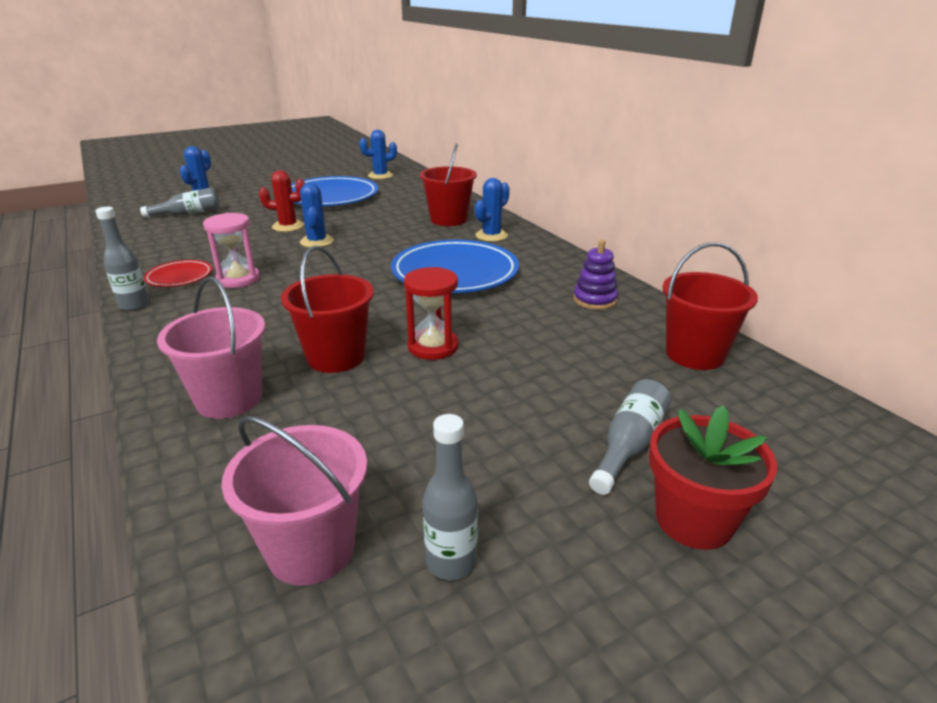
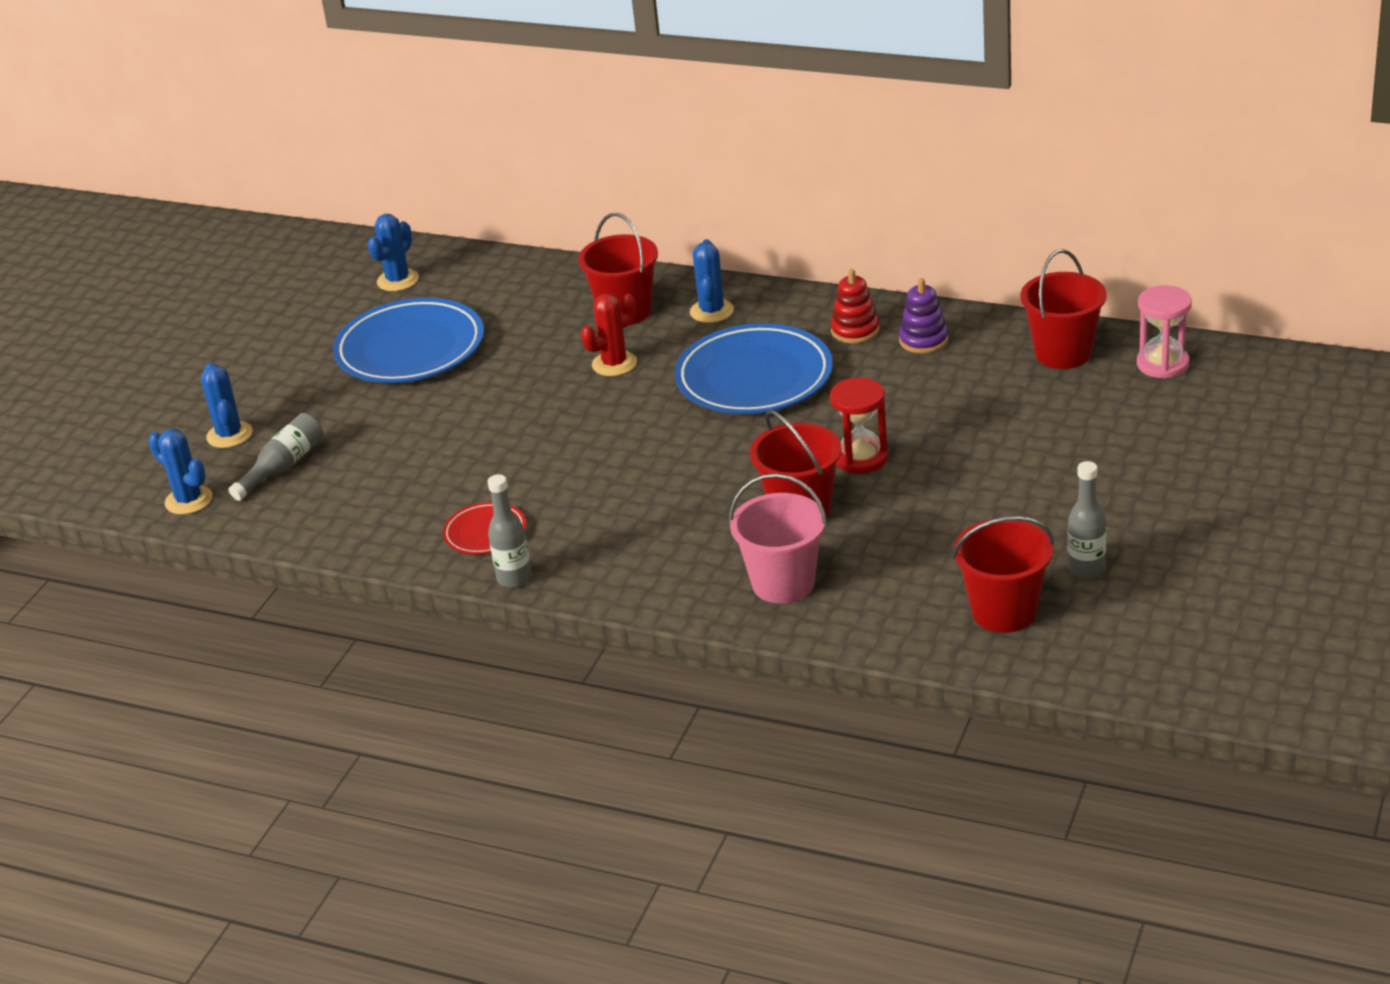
camera: 35 degrees left, 5 degrees up
pink hourglass [203,213,260,288] -> pink hourglass moved to [1137,285,1192,379]
pink bucket [222,416,367,586] -> red bucket [952,516,1054,633]
red cactus [259,170,306,232] -> red cactus moved to [581,294,637,376]
blue cactus [300,183,334,247] -> blue cactus moved to [148,429,213,515]
grey bottle [589,379,671,495] -> none
red flower pot [649,405,777,550] -> none
none -> red stacking toy [830,269,880,344]

